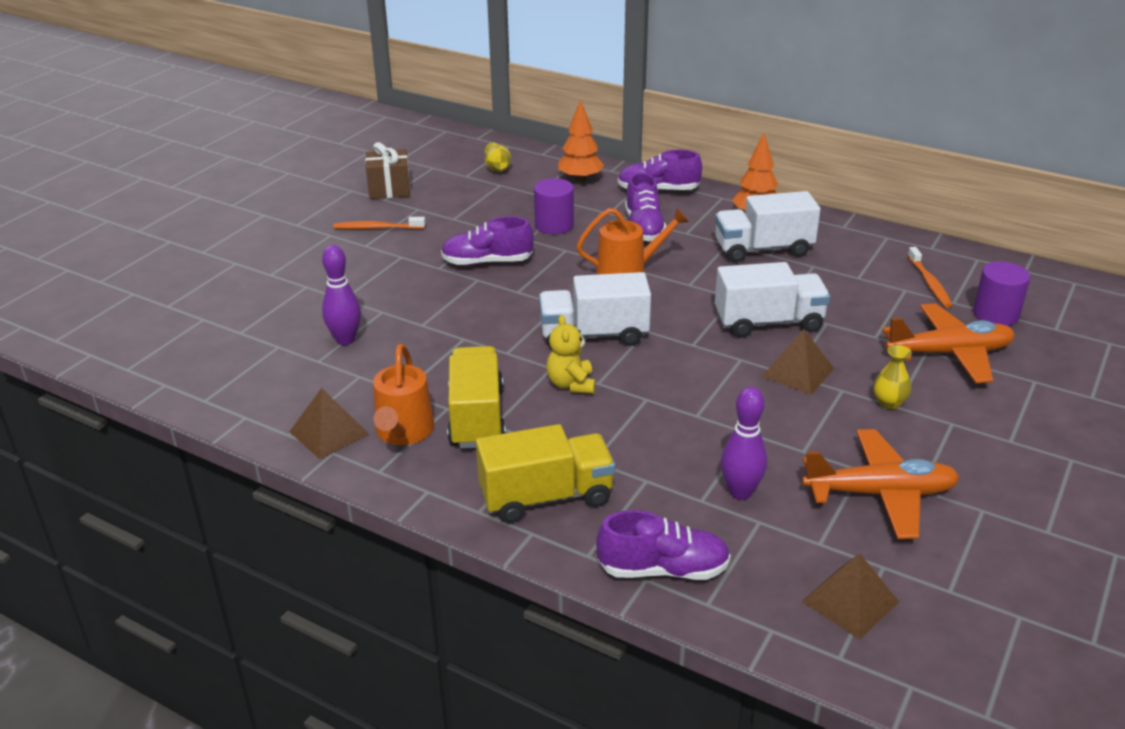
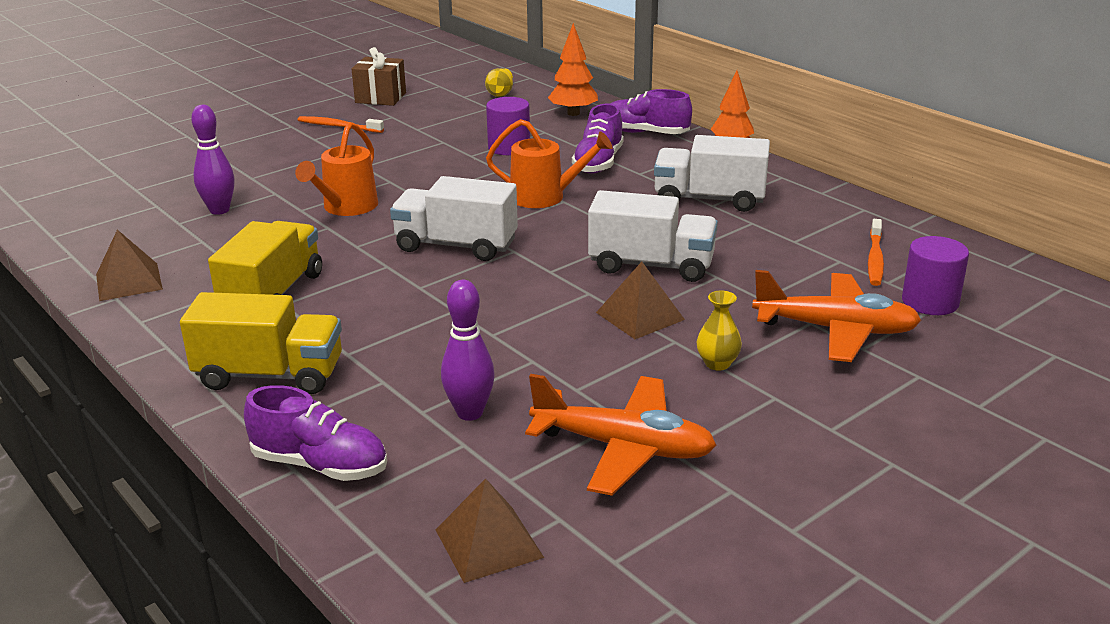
camera: 20 degrees right, 5 degrees down
orange watering can [373,344,434,445] -> orange watering can moved to [295,122,378,216]
purple shoe [441,217,534,266] -> none
yellow teddy bear [546,315,595,394] -> none

